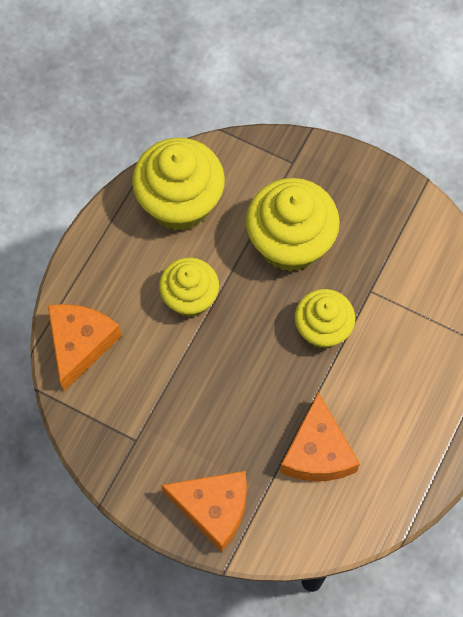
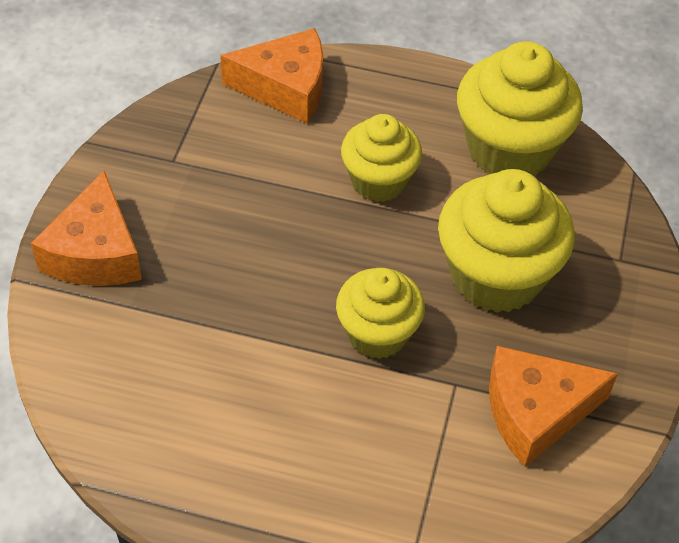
camera: 75 degrees right, 15 degrees down
orange cheese [280,392,360,481] -> orange cheese moved to [489,346,618,467]

